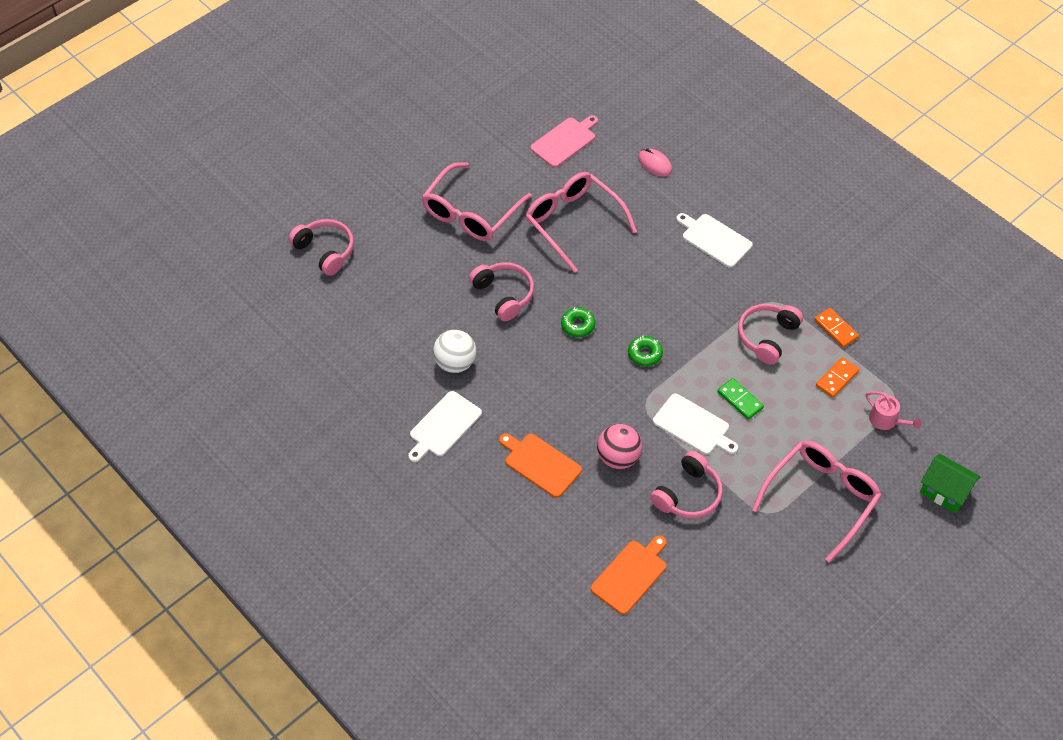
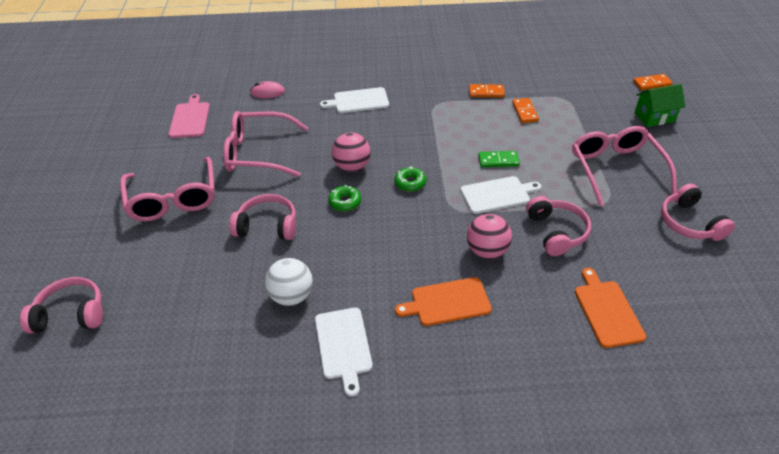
camera: 50 degrees left, 10 degrees down
pink headphones [738,304,803,365] -> pink headphones moved to [661,183,735,241]
pink watering can [866,391,921,430] -> none
none -> pink ball [332,133,371,172]
none -> orange domino [633,74,673,90]

